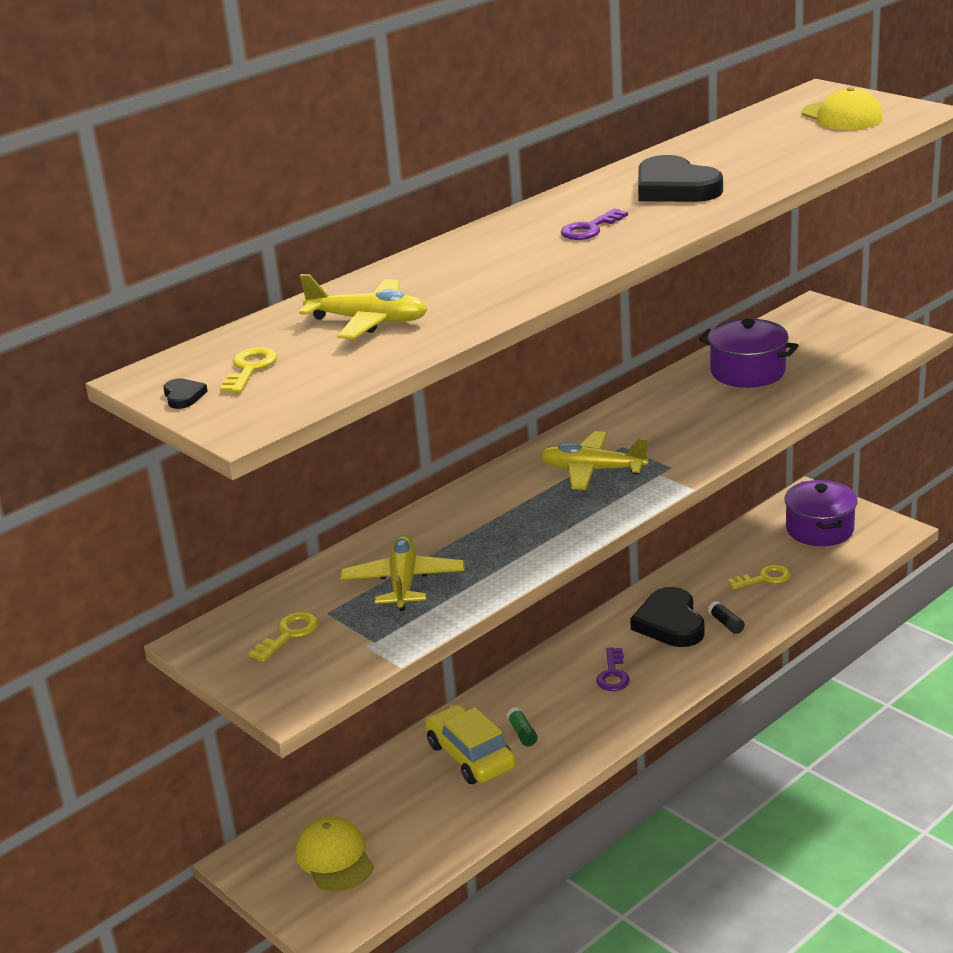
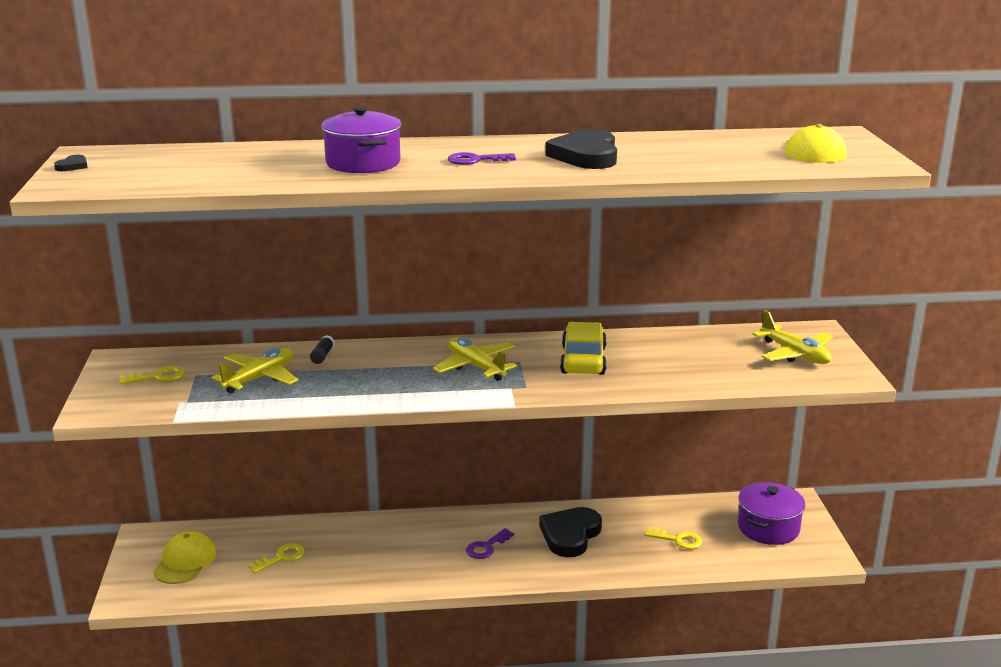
camera: 35 degrees right, 5 degrees down
yellow key [220,347,278,393] -> yellow key moved to [248,543,305,573]
yellow plane [299,274,428,339] -> yellow plane moved to [753,310,833,364]
yellow car [425,704,516,784] -> yellow car moved to [560,322,607,375]
green glue stick [507,707,538,746] -> none
purple pot [699,318,799,388] -> purple pot moved to [321,106,401,173]
black glue stick [708,601,745,634] -> black glue stick moved to [310,335,334,364]

